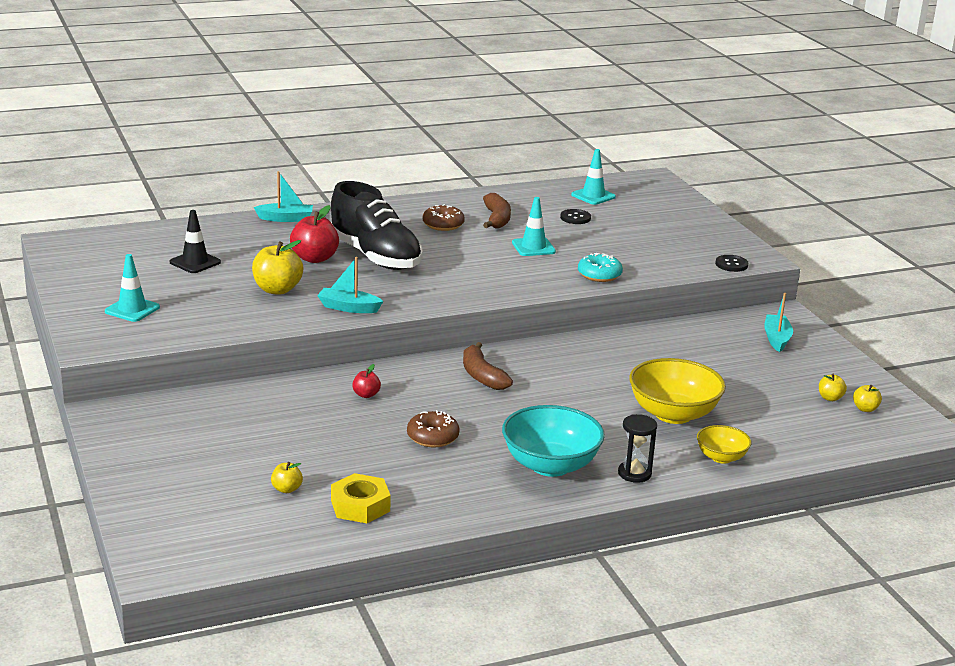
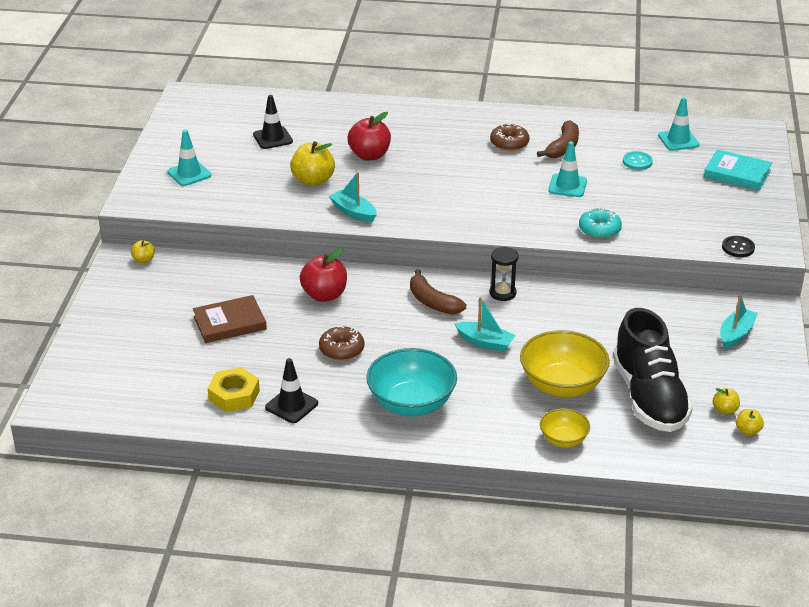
camera: 30 degrees right, 10 degrees up
turquoise boat [254,171,313,222] -> turquoise boat moved to [454,297,516,352]
yellow apple [271,462,303,493] -> yellow apple moved to [131,240,155,263]
black shoe [331,181,423,270] -> black shoe moved to [613,308,693,432]
red apple [352,364,381,398] -> red apple [300,248,347,302], size x1.94
brown banana [463,342,513,390] -> brown banana turned 45 degrees counterclockwise [410,269,466,315]
black button [560,209,591,224] -> turquoise button [623,151,653,170]
black hourglass [618,414,657,483] -> black hourglass moved to [489,247,519,301]
none -> brown book [193,295,267,343]
none -> black traffic cone [265,358,318,423]
none -> turquoise book [704,149,772,191]

